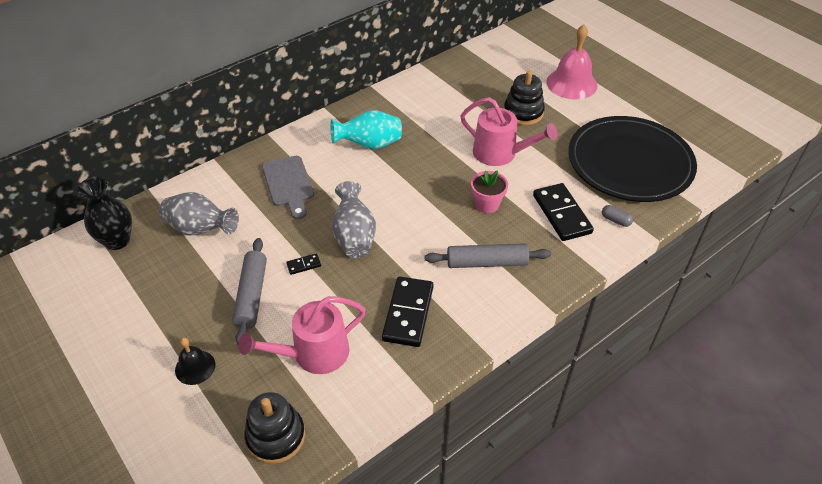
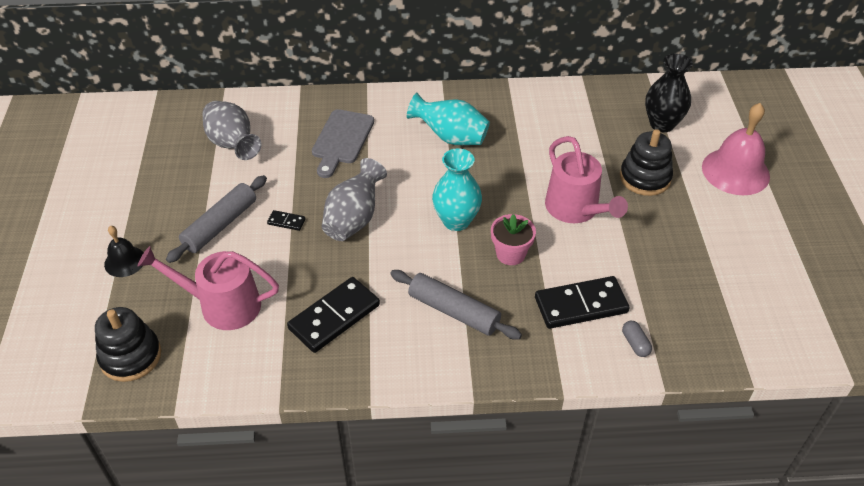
camera: 35 degrees right, 0 degrees up
black vase [77,177,132,250] -> black vase moved to [645,53,693,132]
black domino [533,183,594,241] -> black domino turned 60 degrees clockwise [535,276,630,329]
black plate [568,116,697,202] -> none
none -> turquoise vase [432,148,482,231]

